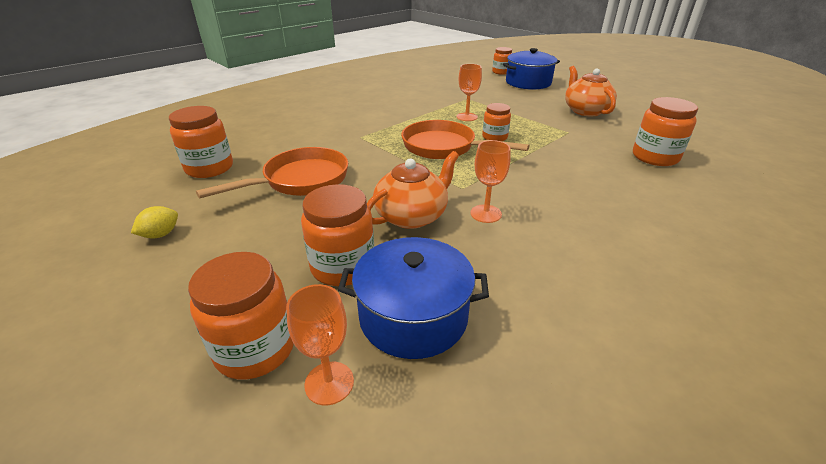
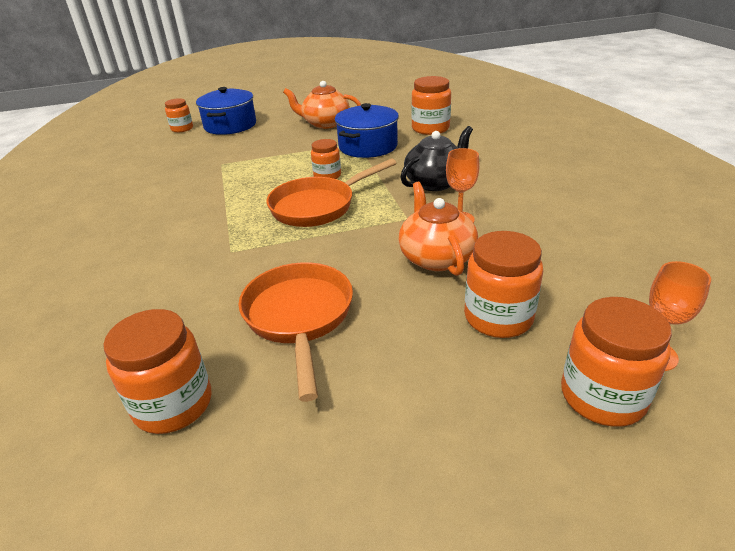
camera: 60 degrees left, 0 degrees up
yellow lemon [131,206,178,238] -> none
blue pot [338,237,489,359] -> blue pot moved to [335,103,399,158]
orange goblet [457,64,482,121] -> none
none -> black teapot [400,126,473,191]

